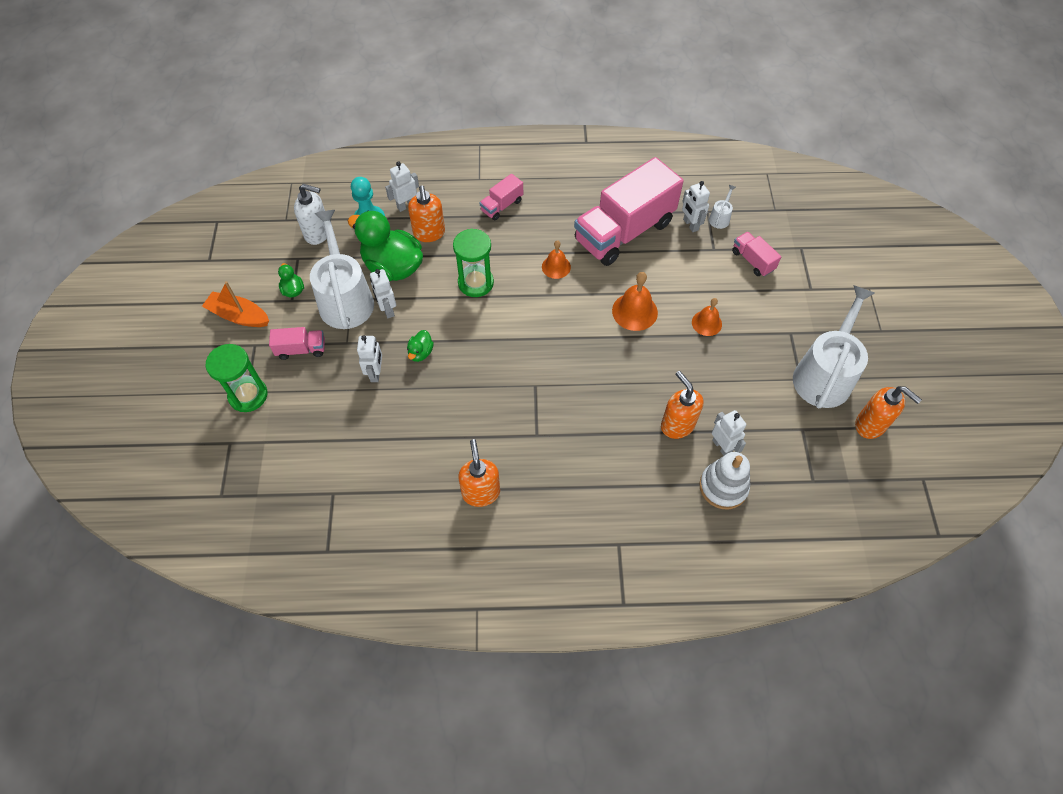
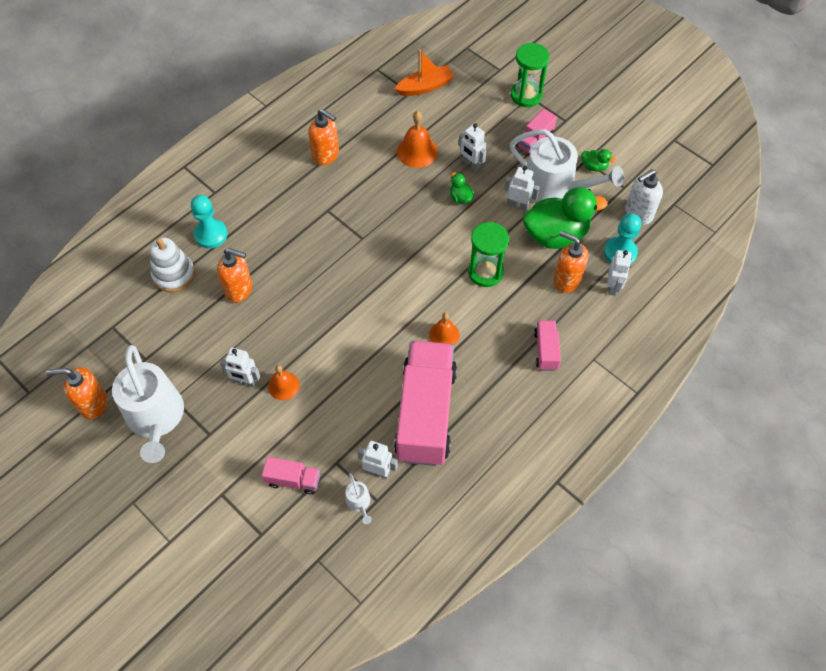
camera: 135 degrees right, 0 degrees up
orange boat [202,281,269,327] -> orange boat moved to [395,49,454,96]
orange bell [612,272,658,331] -> orange bell moved to [397,111,438,168]
white robot [712,410,746,456] -> white robot moved to [220,347,260,387]
none -> turquoise pawn [191,195,228,248]

